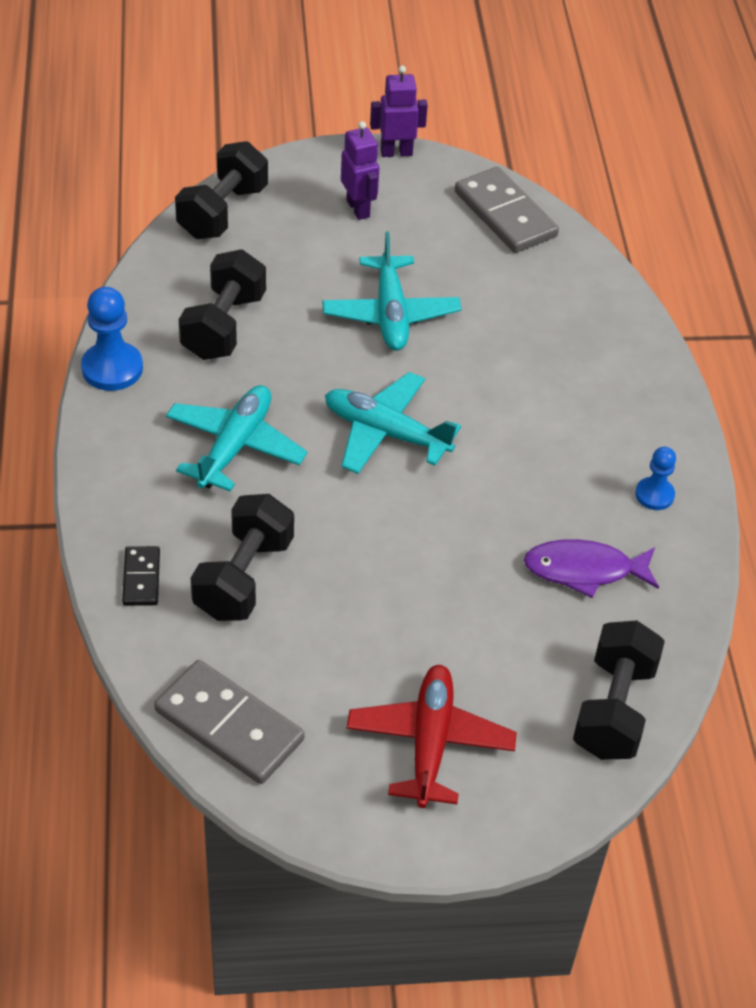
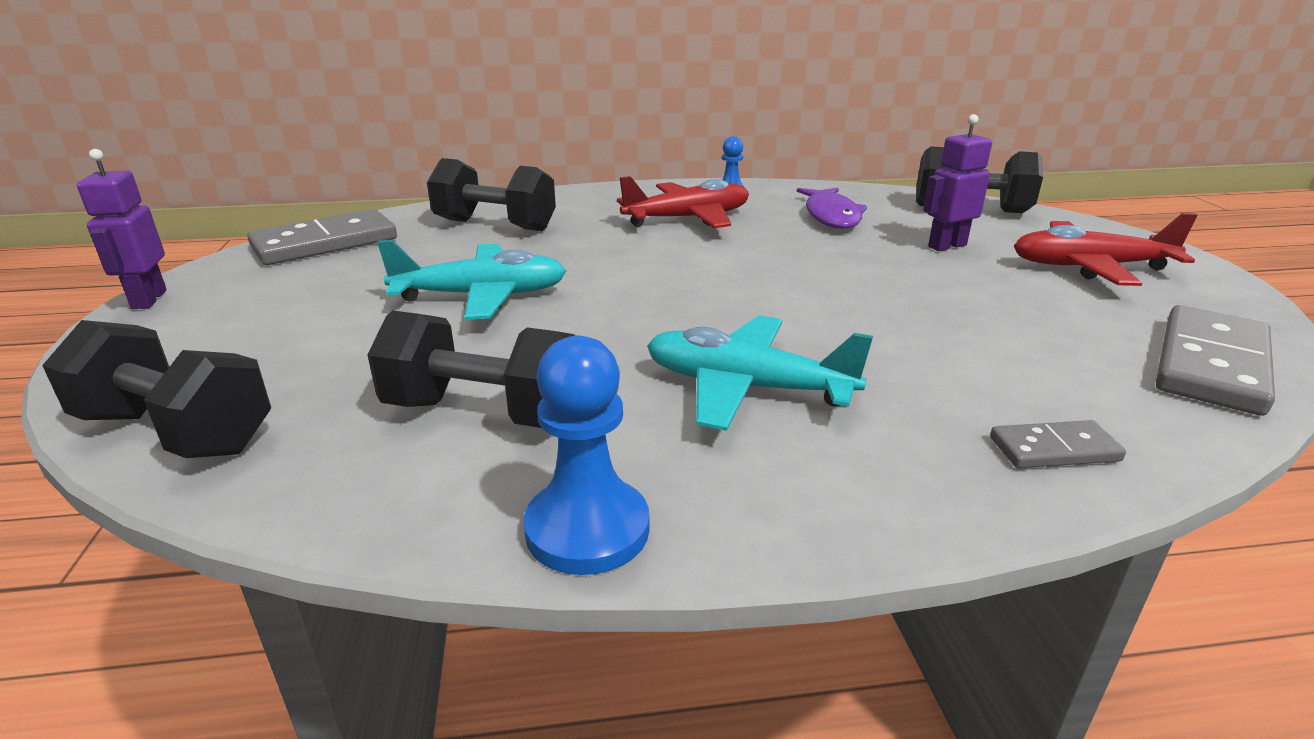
camera: 90 degrees left, 20 degrees down
black domino [122,546,160,606] -> grey domino [990,420,1126,468]
black dumbbell [191,494,294,621] -> black dumbbell moved to [427,158,556,231]
turquoise plane [325,372,461,474] -> none
purple robot [341,121,379,220] -> purple robot moved to [923,114,992,251]
none -> red plane [617,176,749,228]

